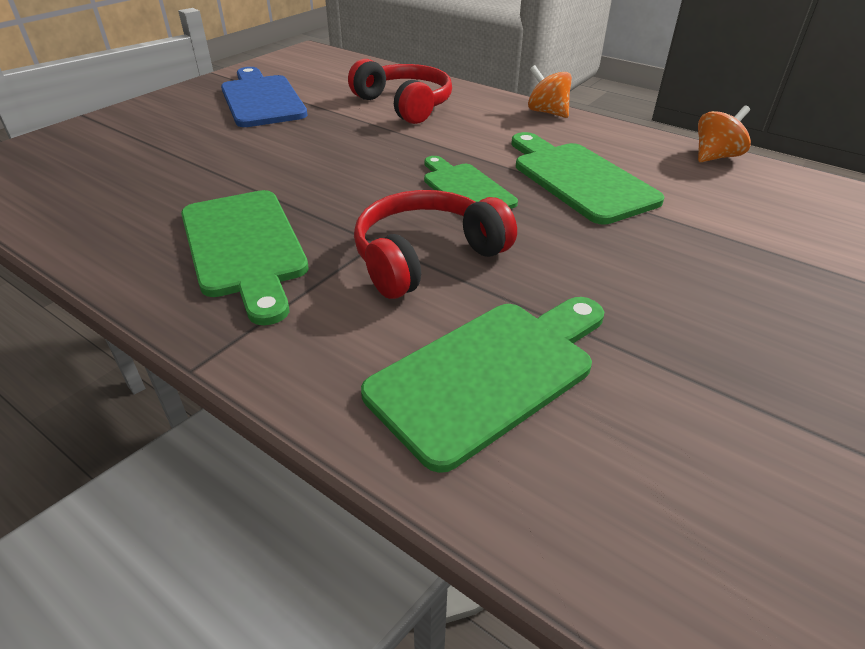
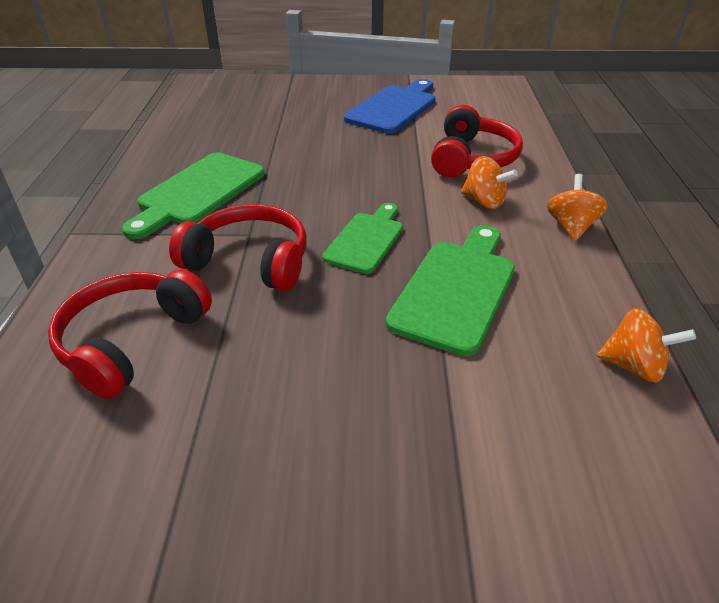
camera: 55 degrees right, 0 degrees up
green cutting board [361,297,604,473] -> red headphones [48,269,212,399]
none -> orange spinning top [461,156,518,209]

